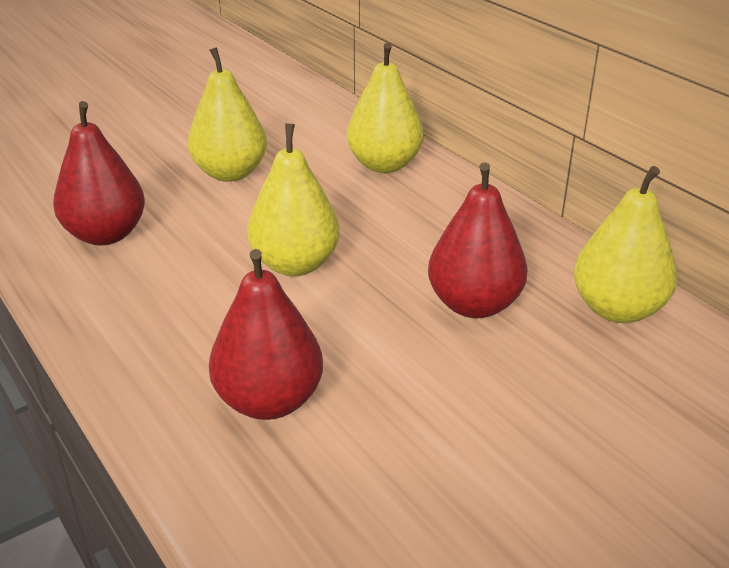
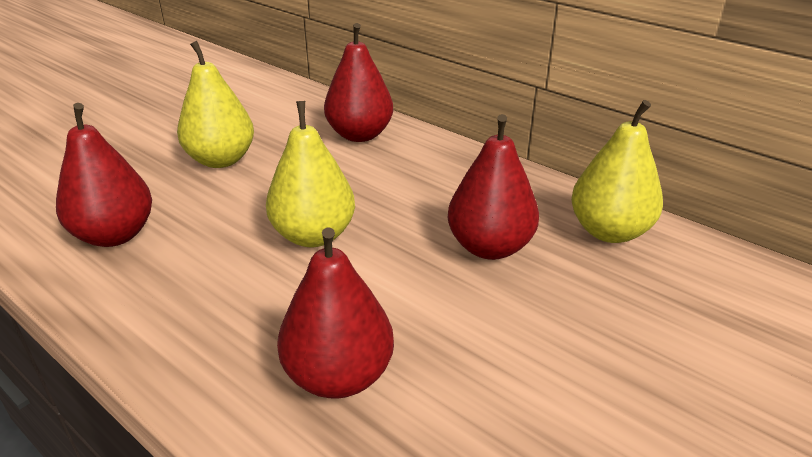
camera: 15 degrees left, 0 degrees up
yellow pear [347,43,424,173] -> red pear [324,23,393,142]

